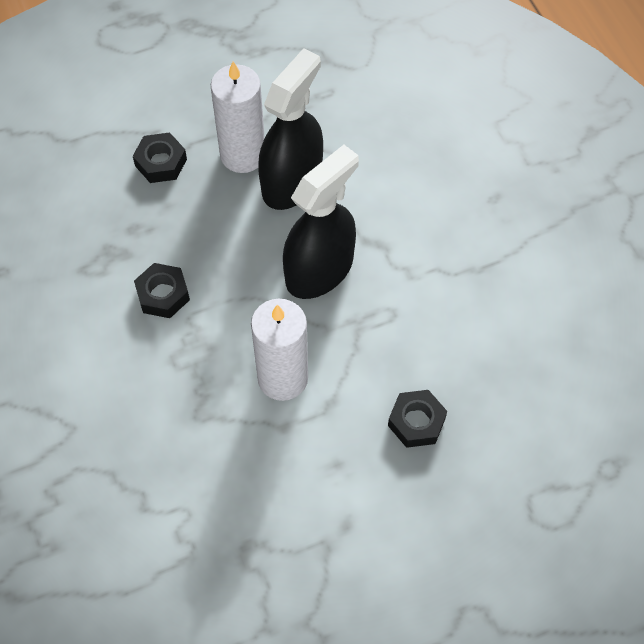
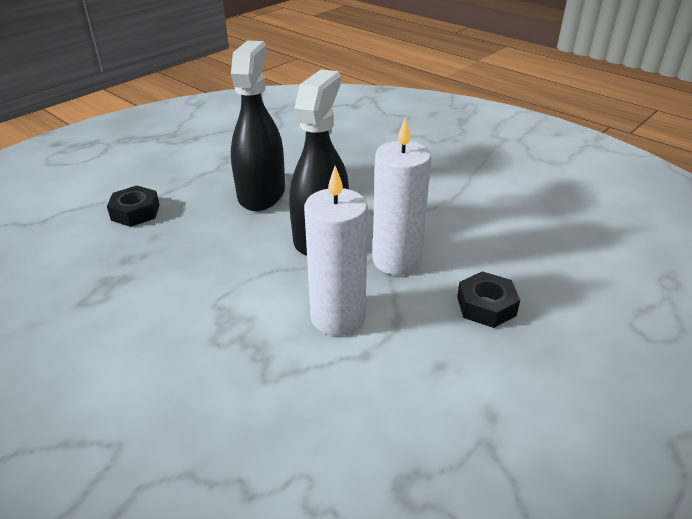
camera: 25 degrees left, 25 degrees down
black nut [134,263,190,318] -> none
white candle [211,61,265,173] -> white candle moved to [373,117,431,275]

